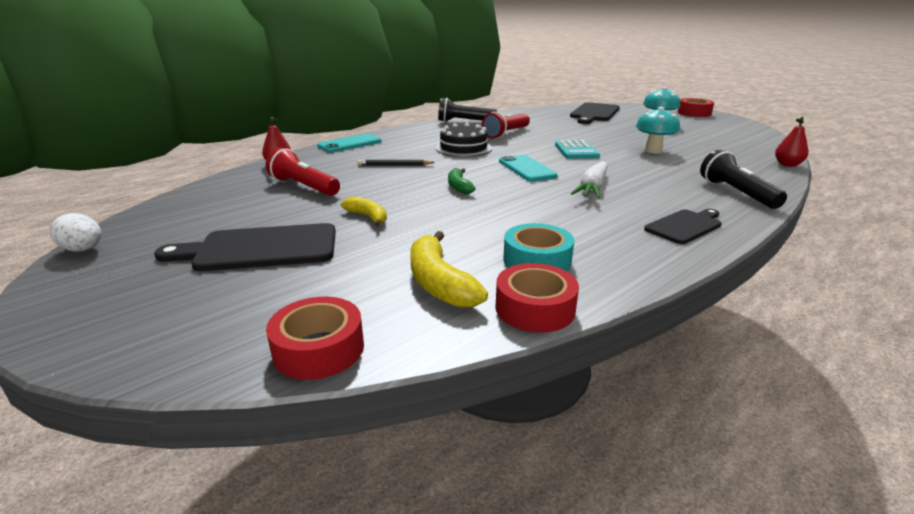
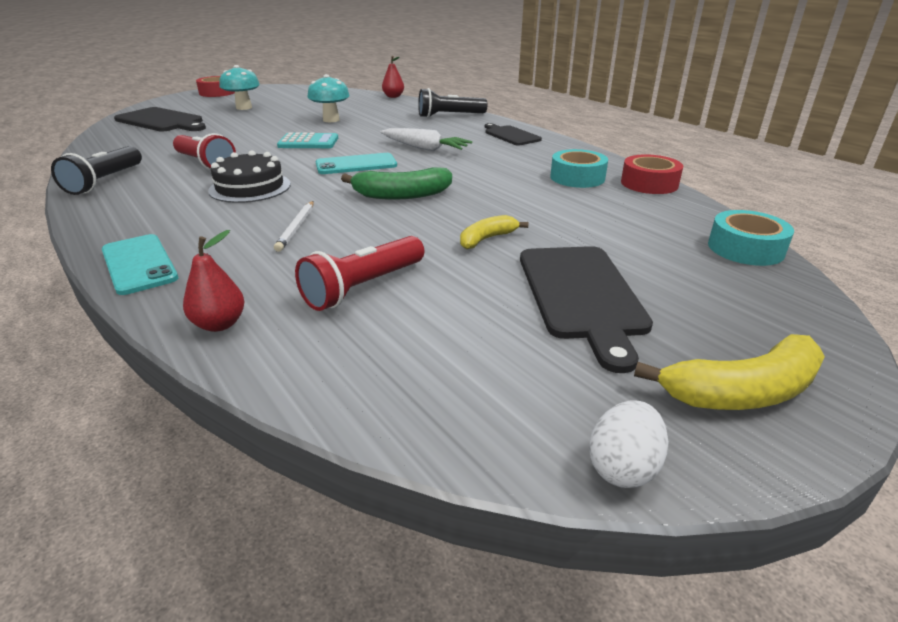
camera: 85 degrees left, 5 degrees up
red tape [266,297,364,380] -> turquoise tape [708,210,794,266]
black pencil [357,160,435,166] -> white pencil [274,201,314,252]
yellow banana [410,231,488,308] -> yellow banana moved to [634,334,825,410]
green banana [448,168,476,194] -> green banana [341,167,452,200], size x1.62

